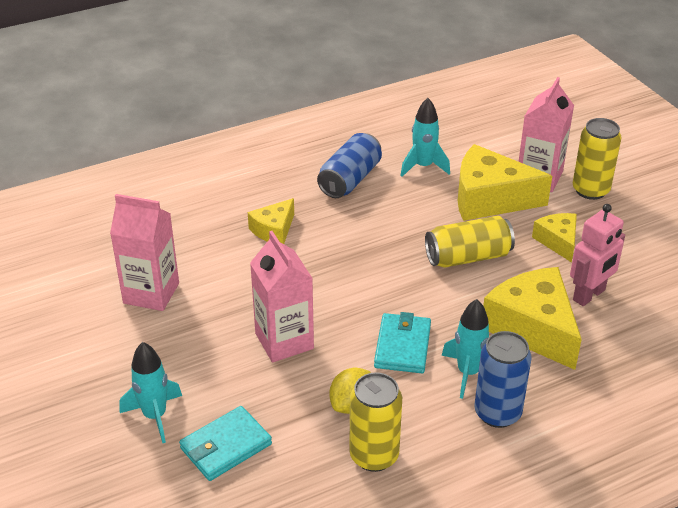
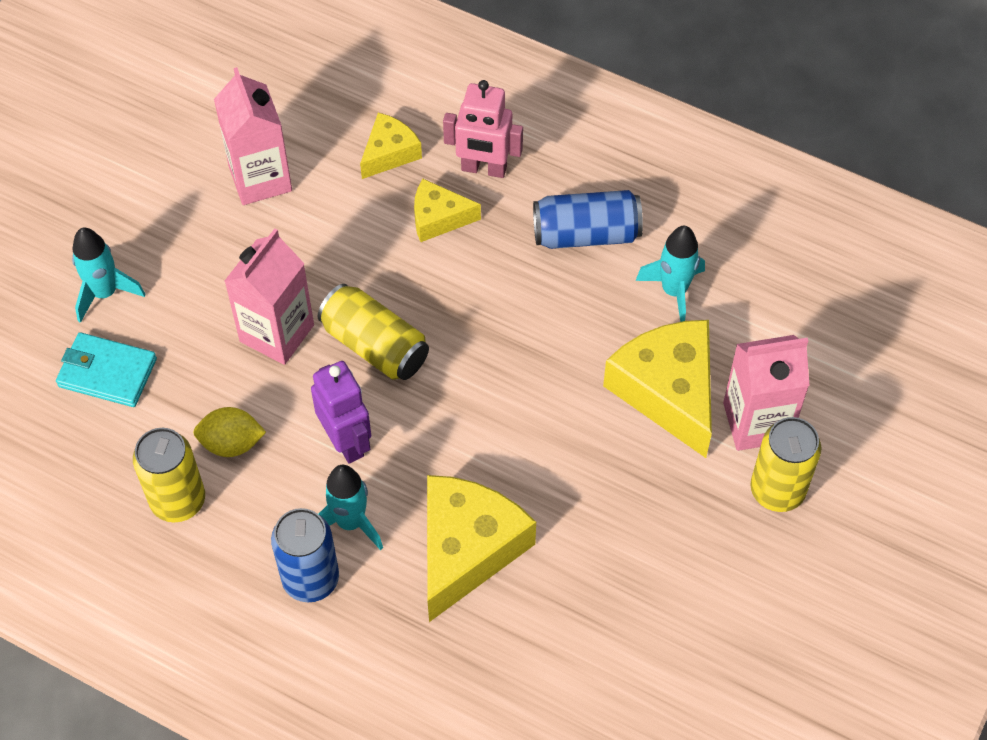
camera: 55 degrees right, 20 degrees up
turquoise wallet [374,312,431,373] -> purple robot [311,361,371,464]
yellow can [425,216,515,268] -> yellow can moved to [318,284,429,380]
yellow cheese [532,213,577,262] -> yellow cheese moved to [360,113,422,179]
pink robot [570,204,625,306] -> pink robot moved to [443,80,523,178]

